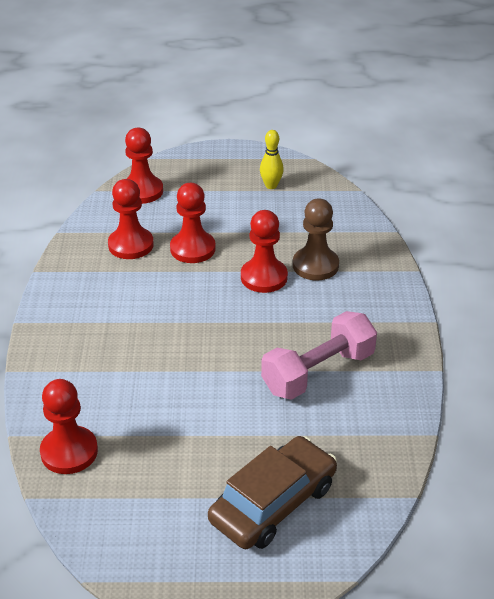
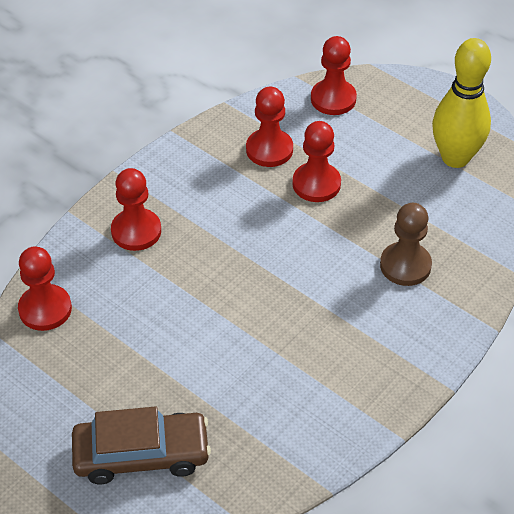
camera: 40 degrees right, 10 degrees up
red pawn [241,210,288,293] -> red pawn moved to [111,168,161,251]
yellow bowling pin [260,130,284,189] -> yellow bowling pin [432,38,491,168], size x2.09
pink dumbbell [261,311,377,400] -> none

